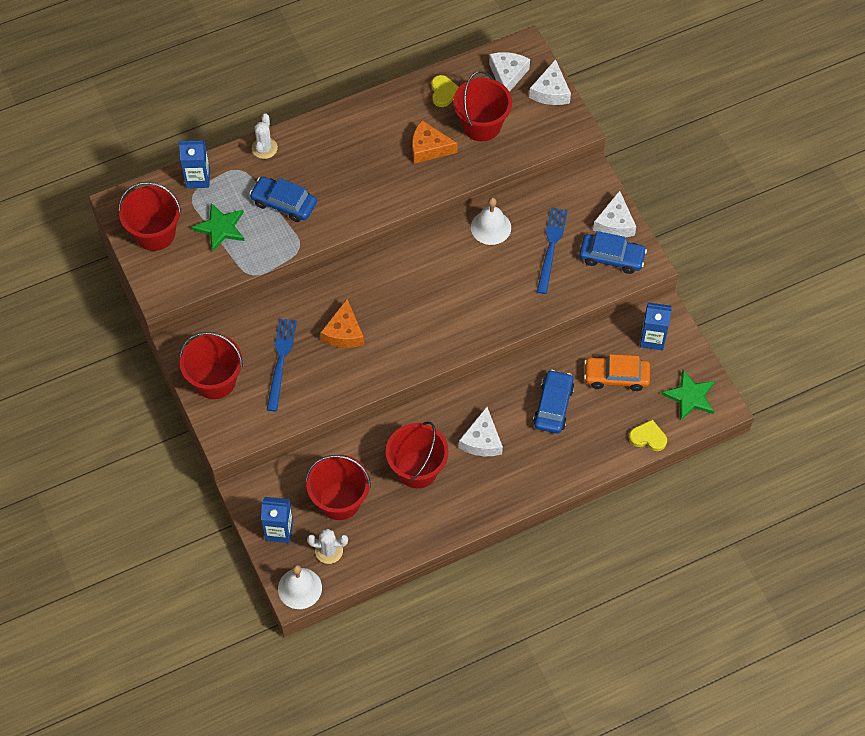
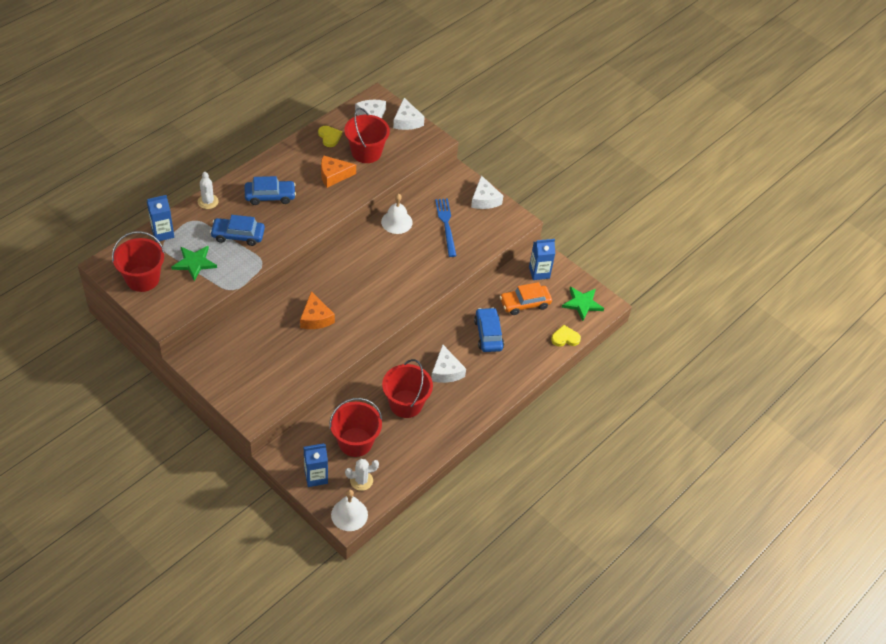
camera: 25 degrees left, 10 degrees down
red bucket [180,332,243,399] -> none
blue fork [267,318,297,411] -> none
blue car [579,231,647,274] -> blue car moved to [245,176,296,205]

